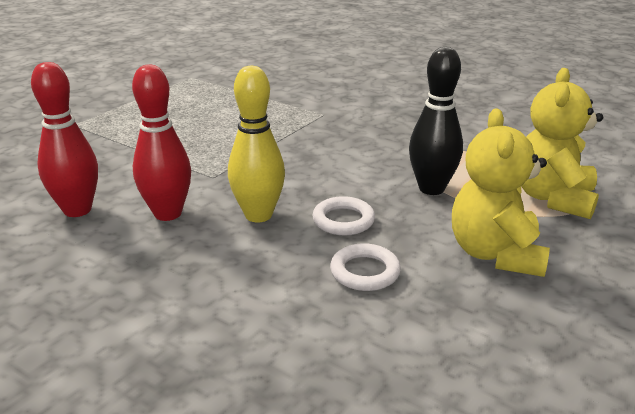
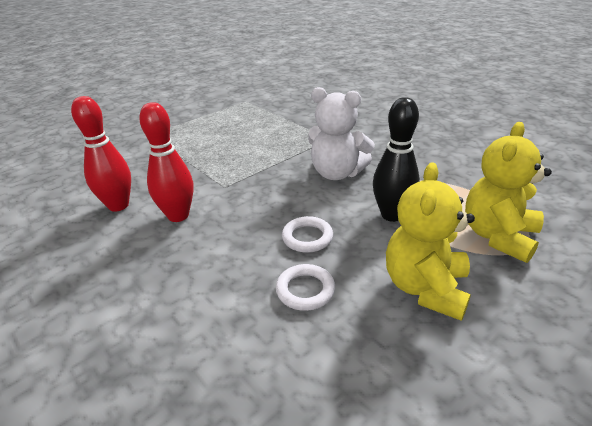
camera: 15 degrees right, 5 degrees up
yellow bowling pin [228,66,285,222] -> none
none -> white teddy bear [308,87,375,180]

